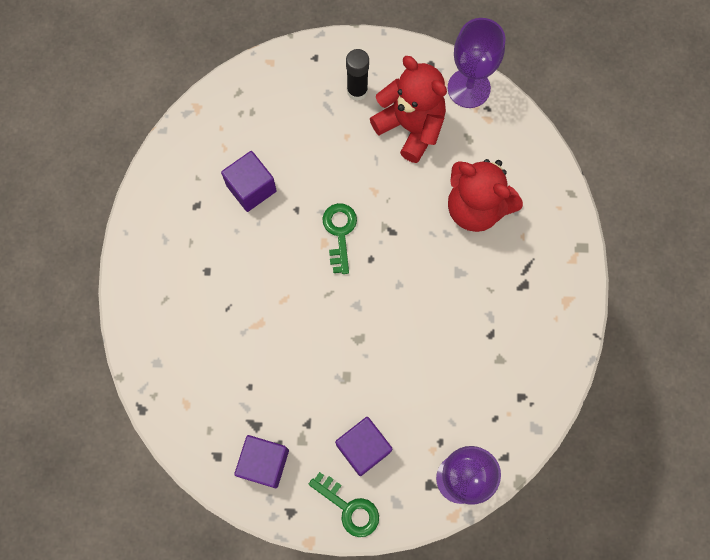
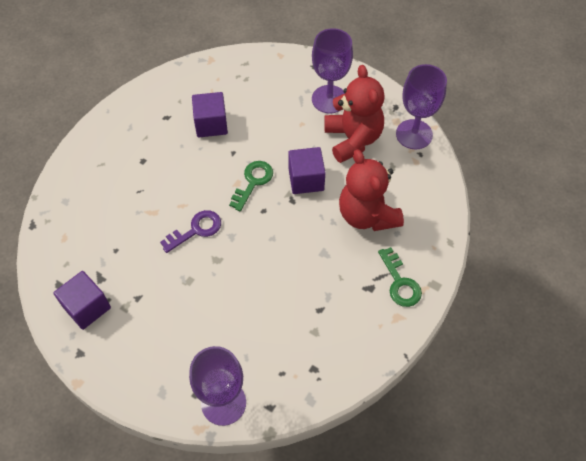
camera: 30 degrees right, 15 degrees down
green key [308,472,379,537] -> green key moved to [378,247,422,307]
purple cube [335,417,393,476] -> purple cube moved to [288,147,325,194]
black glue stick [346,49,369,101] -> purple goblet [312,28,353,113]
none -> purple key [160,210,221,253]

